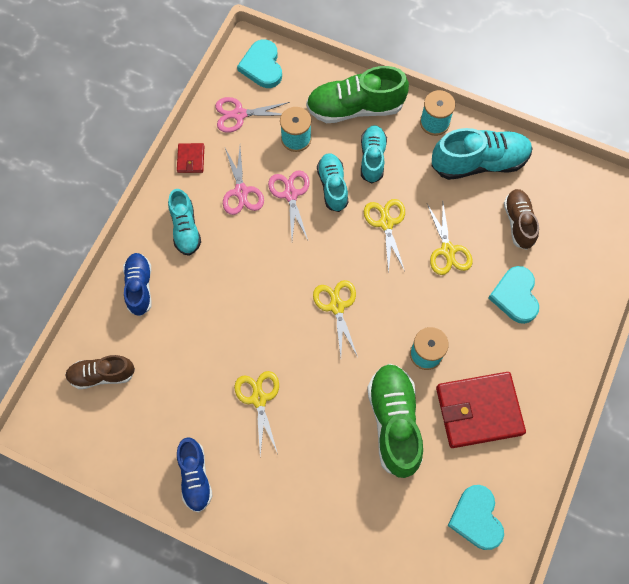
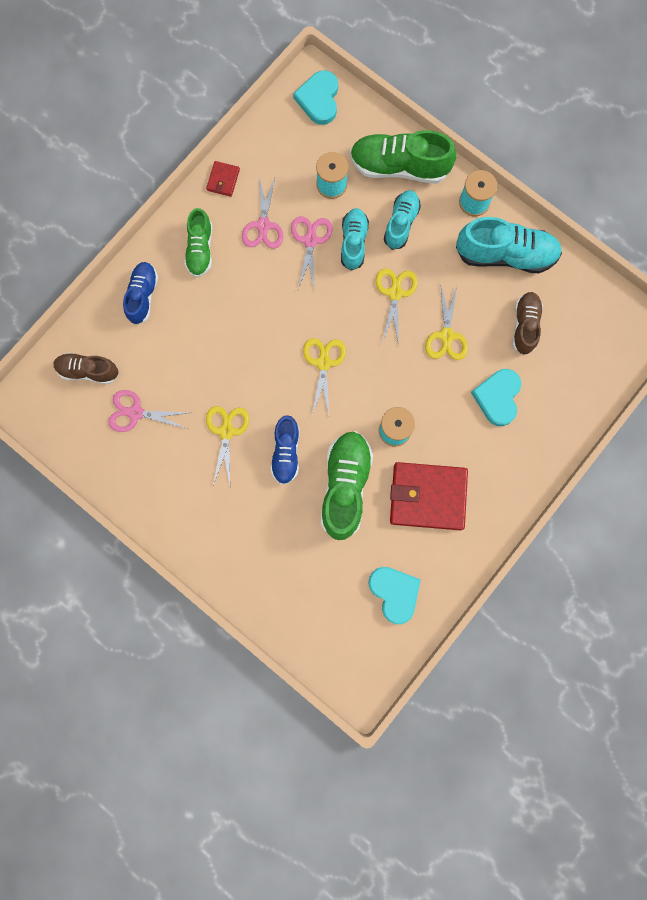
camera: 15 degrees right, 10 degrees up
turquoise shoe [168,189,201,256] -> green shoe [184,208,212,277]
blue shoe [177,438,212,512] -> blue shoe moved to [271,415,299,485]
pink scissors [215,97,290,133] -> pink scissors moved to [108,390,189,432]
turquoise heart [448,485,504,550] -> turquoise heart turned 150 degrees clockwise [368,567,421,625]

